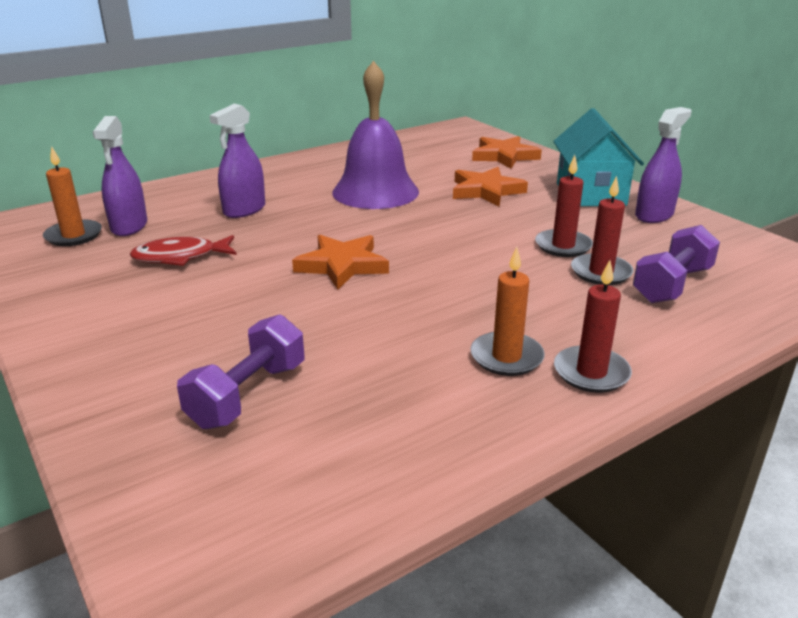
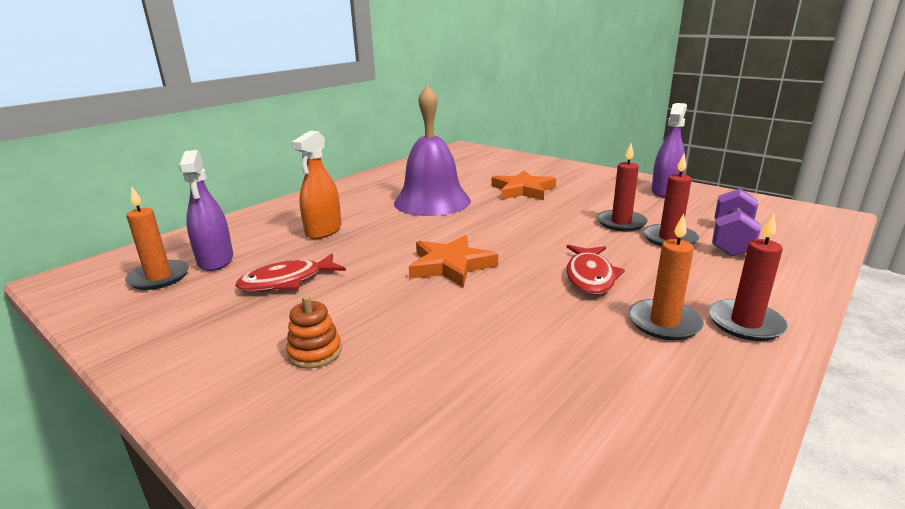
camera: 15 degrees left, 5 degrees down
purple dumbbell [177,314,305,429] -> none
purple spray bottle [209,104,265,218] -> orange spray bottle [291,131,342,239]
orange star [472,136,542,169] -> none
turquoise house [553,108,644,206] -> none
none -> orange stacking toy [286,296,342,369]
none -> red fish [566,245,625,295]

